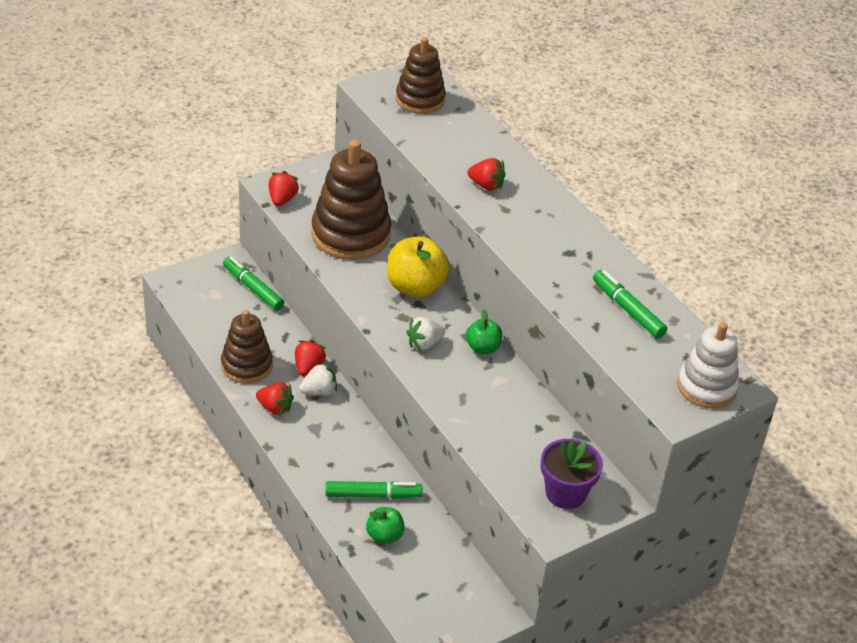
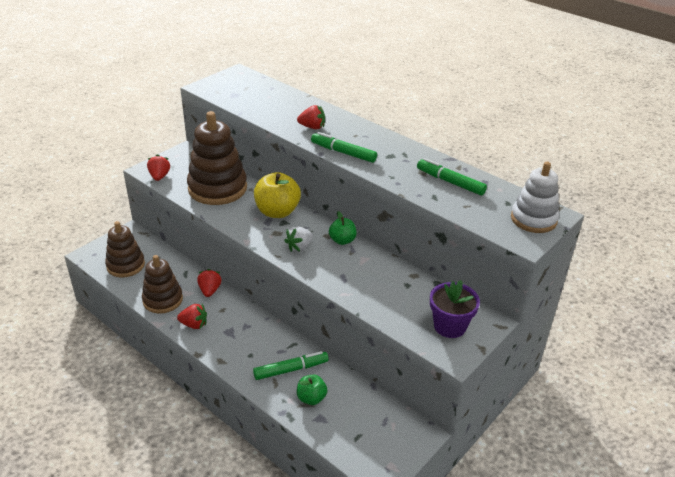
camera: 15 degrees left, 5 degrees down
green marker [223,257,285,311] -> green marker moved to [311,132,377,163]
white strawberry [299,362,337,395] -> none
brown stacking toy [396,37,446,114] -> brown stacking toy moved to [105,221,145,277]

